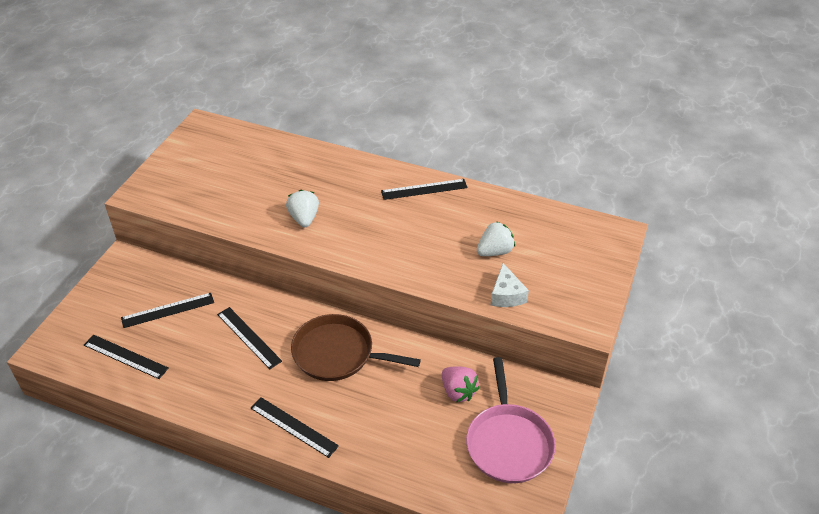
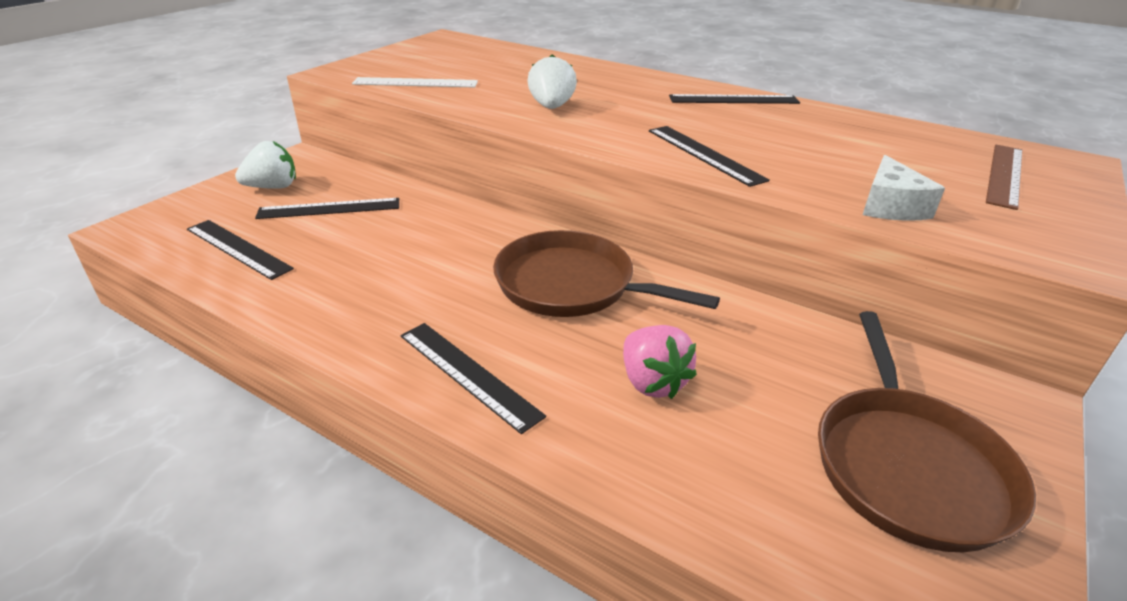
camera: 10 degrees right, 10 degrees down
black ruler [217,307,282,369] -> black ruler moved to [649,126,770,187]
pink strawberry [442,366,480,402] -> pink strawberry moved to [623,325,697,399]
pink pan [466,357,556,483] -> brown pan [818,311,1036,552]
white strawberry [477,221,515,256] -> white strawberry moved to [235,141,296,189]
none -> white ruler [352,77,478,87]
none -> brown ruler [986,145,1022,210]

